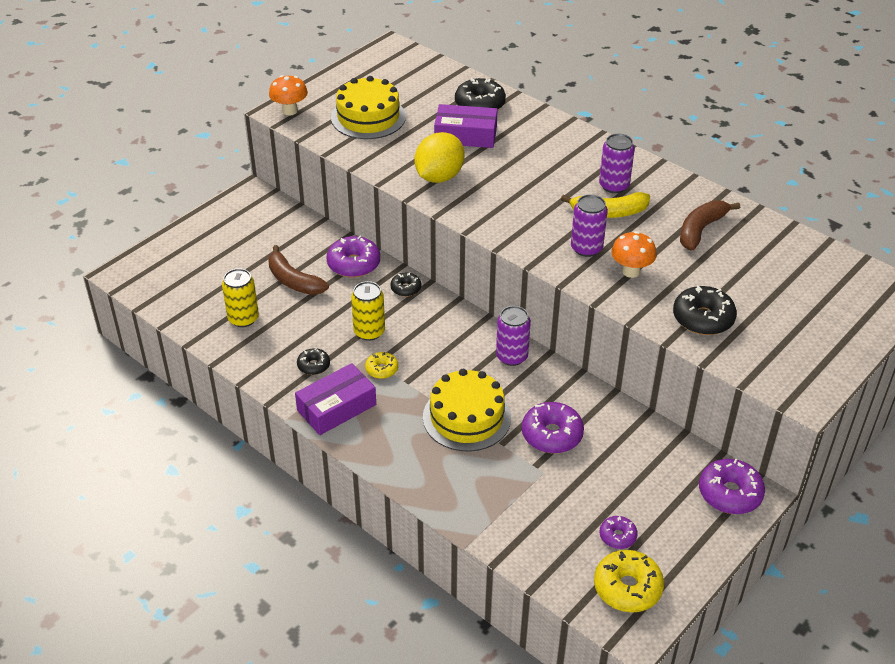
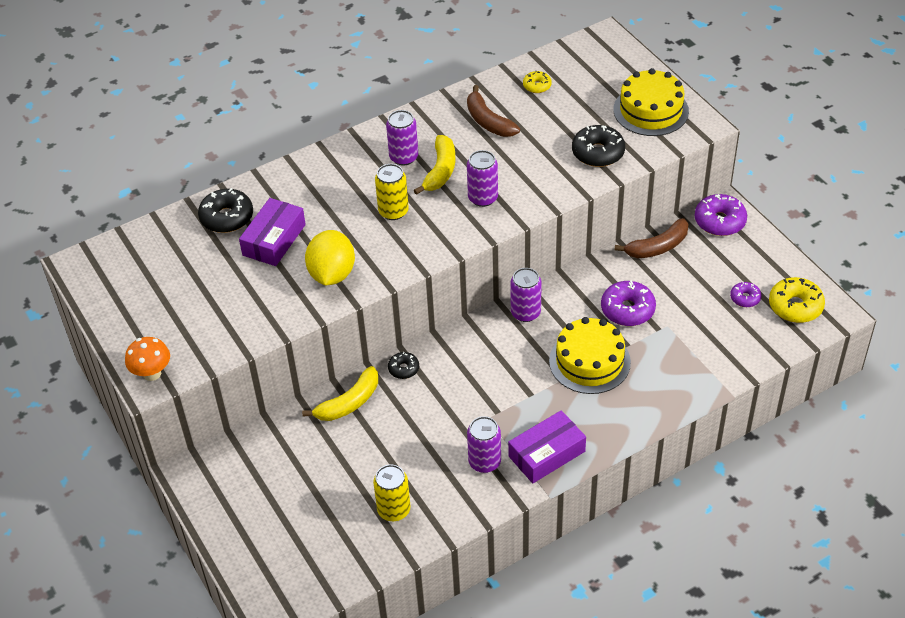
camera: 70 degrees left, 5 degrees up
brown banana [268,245,329,295] -> brown banana moved to [614,218,689,258]
purple box [295,363,376,435] -> purple box turned 75 degrees clockwise [508,410,586,483]
black donut [297,348,330,375] -> purple can [467,416,501,473]
purple donut [327,236,380,278] -> yellow banana [302,366,378,421]
yellow cake [331,76,406,139] -> yellow cake moved to [613,68,689,136]
yellow can [351,281,385,341] -> yellow can moved to [375,164,409,220]
yellow donut [365,352,398,379] -> yellow donut moved to [523,70,552,93]
yellow lemon [414,132,465,183] -> yellow lemon turned 45 degrees clockwise [305,230,355,285]
orange mushroom [611,231,657,278] -> none

